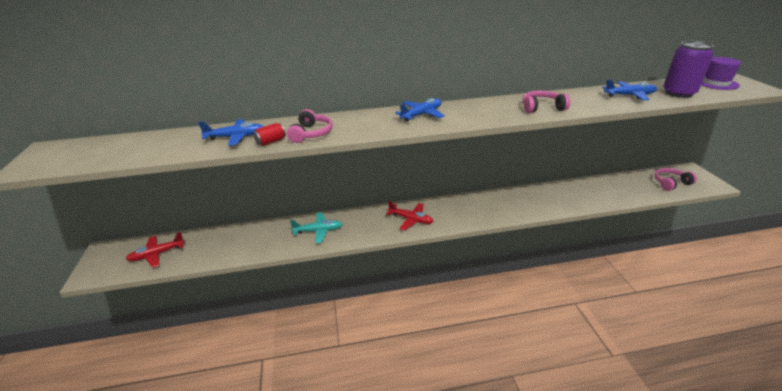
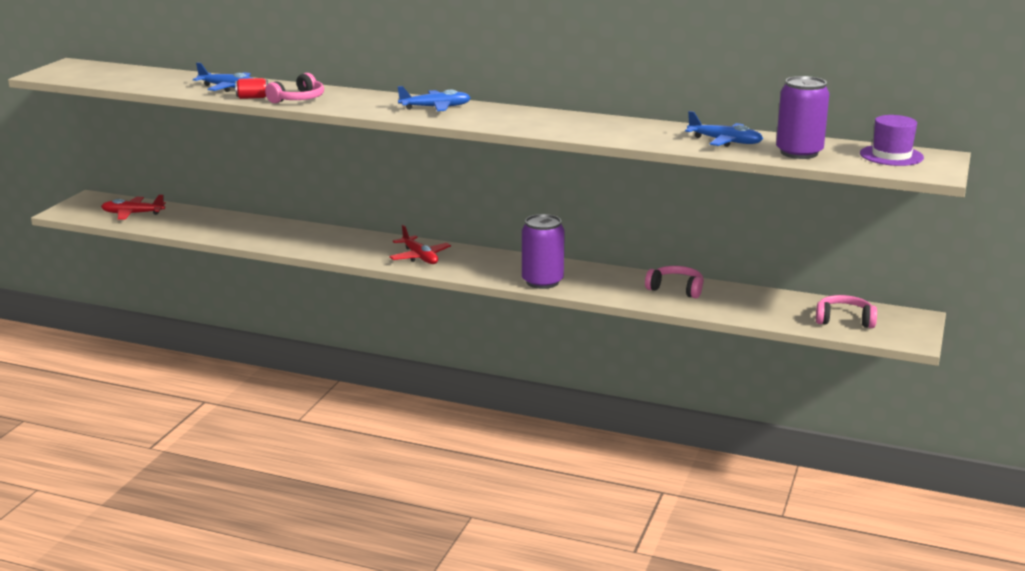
camera: 30 degrees right, 10 degrees down
turquoise plane [290,212,343,243] -> none
pink headphones [523,91,570,113] -> pink headphones moved to [645,266,704,298]
none -> purple can [522,214,565,289]

